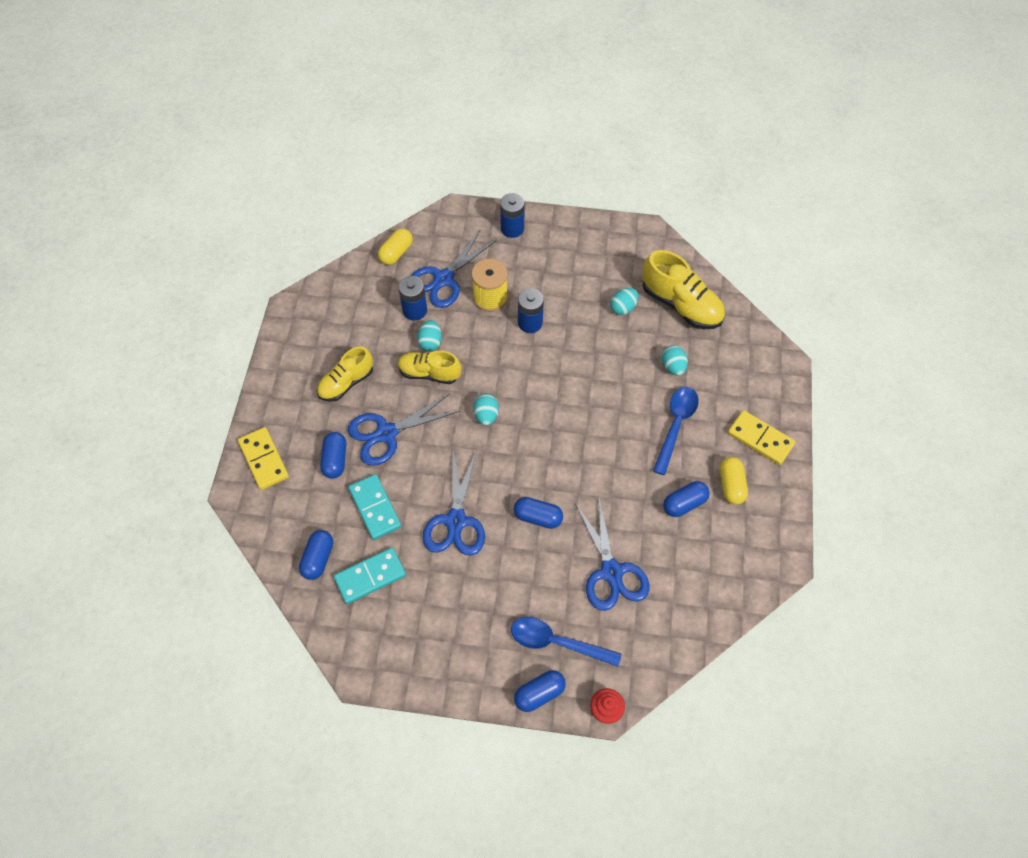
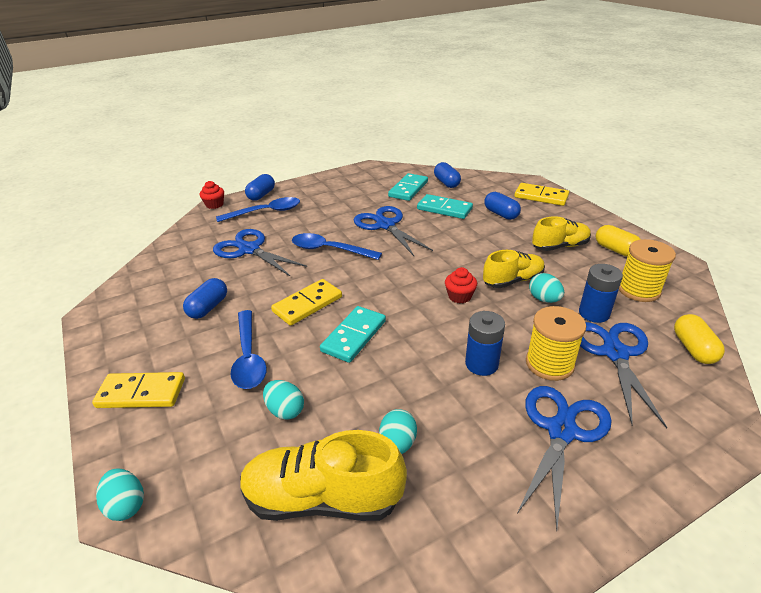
camera: 145 degrees right, 25 degrees down
yellow shoe [317,347,373,402] -> yellow shoe turned 60 degrees clockwise [532,216,591,251]
blue scissors [348,394,460,466] -> blue scissors moved to [517,386,612,530]
turquoise egg [474,394,499,425] -> turquoise egg moved to [96,469,144,521]
blue battery [500,193,525,238] -> none
blue capsule [514,497,563,529] -> blue spoon [292,233,382,260]
yellow capsule [720,457,748,505] -> yellow capsule moved to [596,225,641,257]
none -> yellow domino [271,279,342,326]
none -> turquoise domino [320,306,386,363]
none -> red cupcake [445,267,477,303]
none -> yellow spool [619,239,676,302]

